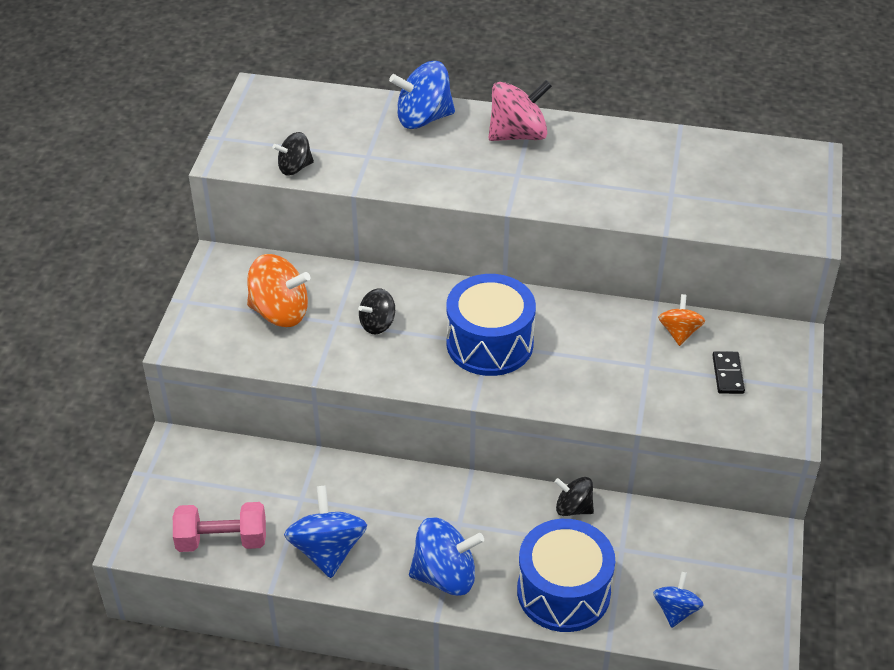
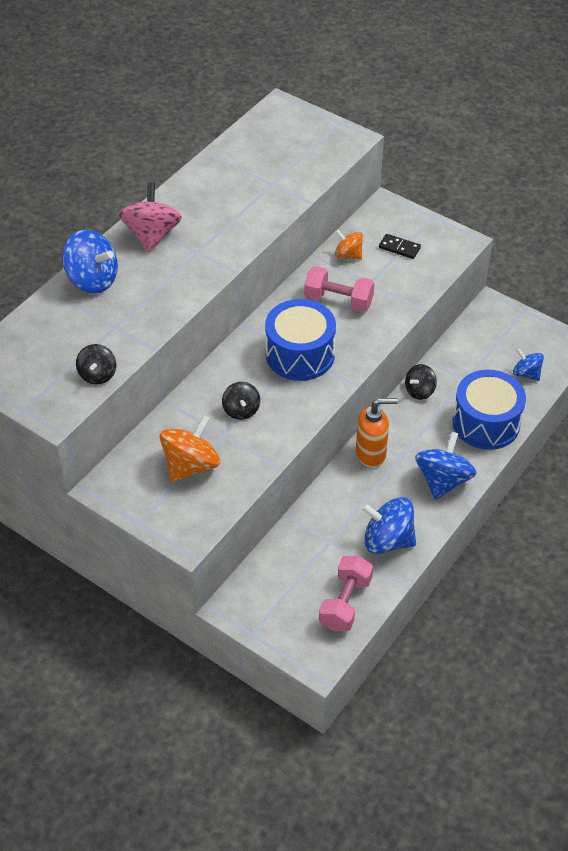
camera: 65 degrees left, 5 degrees up
blue spinning top [389,61,455,129] -> blue spinning top turned 75 degrees counterclockwise [62,230,118,294]
none -> pink dumbbell [304,266,375,312]
none -> orange soap dispenser [356,398,398,468]

